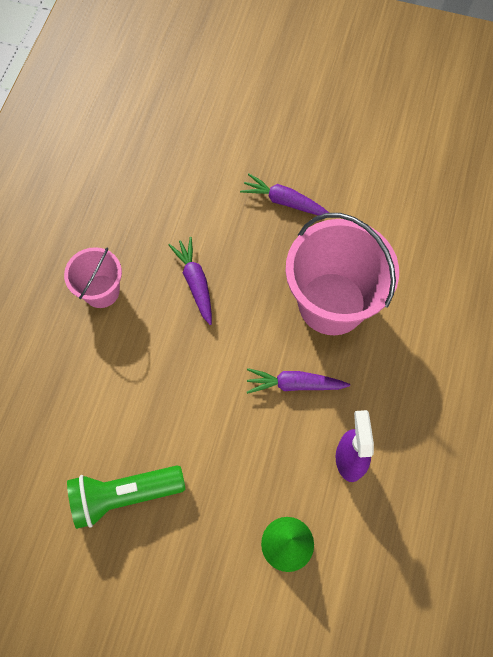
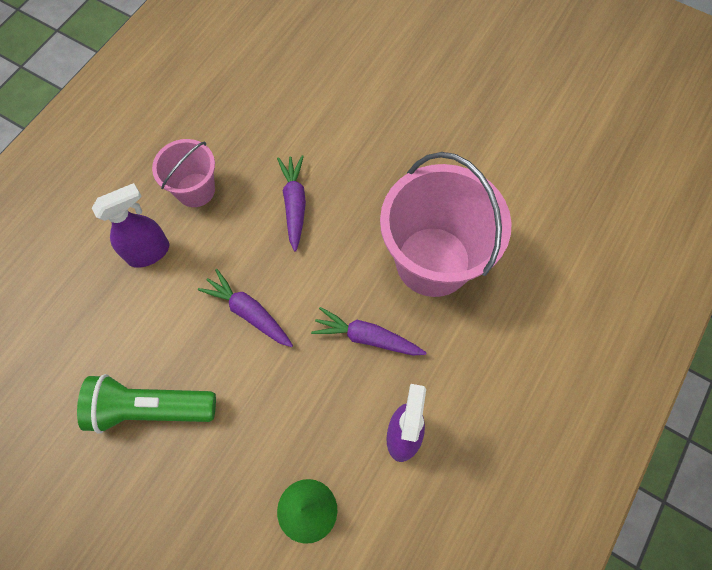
camera: 15 degrees right, 0 degrees up
purple carrot [240,173,329,216] -> purple carrot moved to [198,269,293,347]
none -> purple spray bottle [92,183,169,268]

